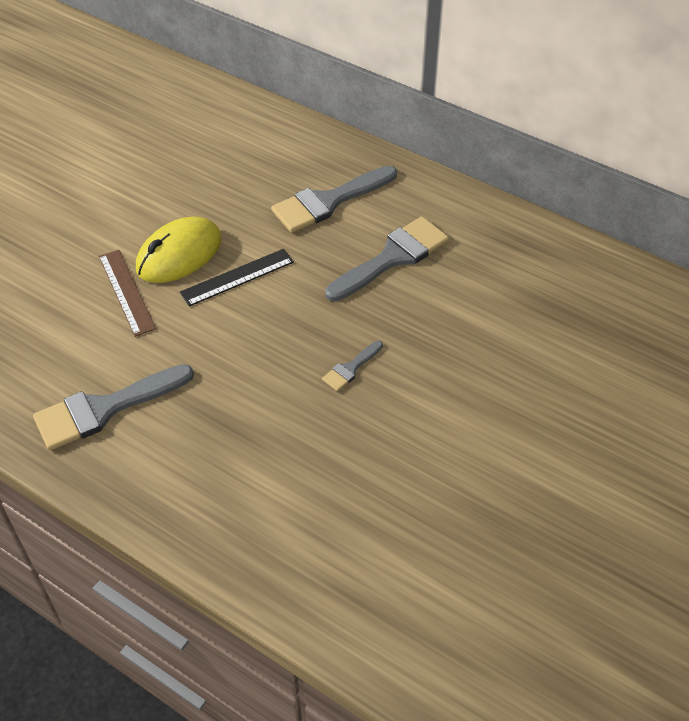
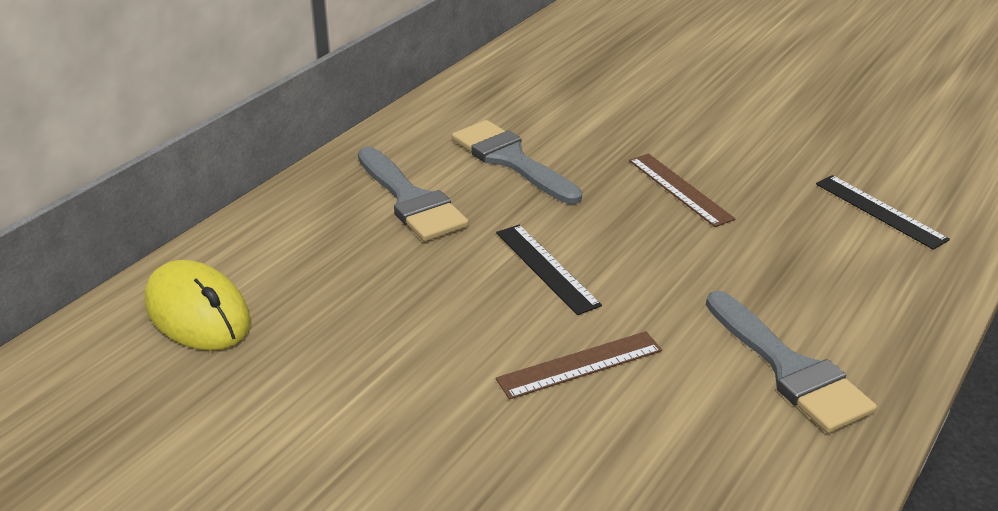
camera: 90 degrees left, 15 degrees down
yellow mouse [136,217,222,283] -> yellow mouse moved to [145,260,251,351]
grey brush [322,341,383,391] -> brown ruler [629,154,735,227]
none -> black ruler [816,175,950,250]

